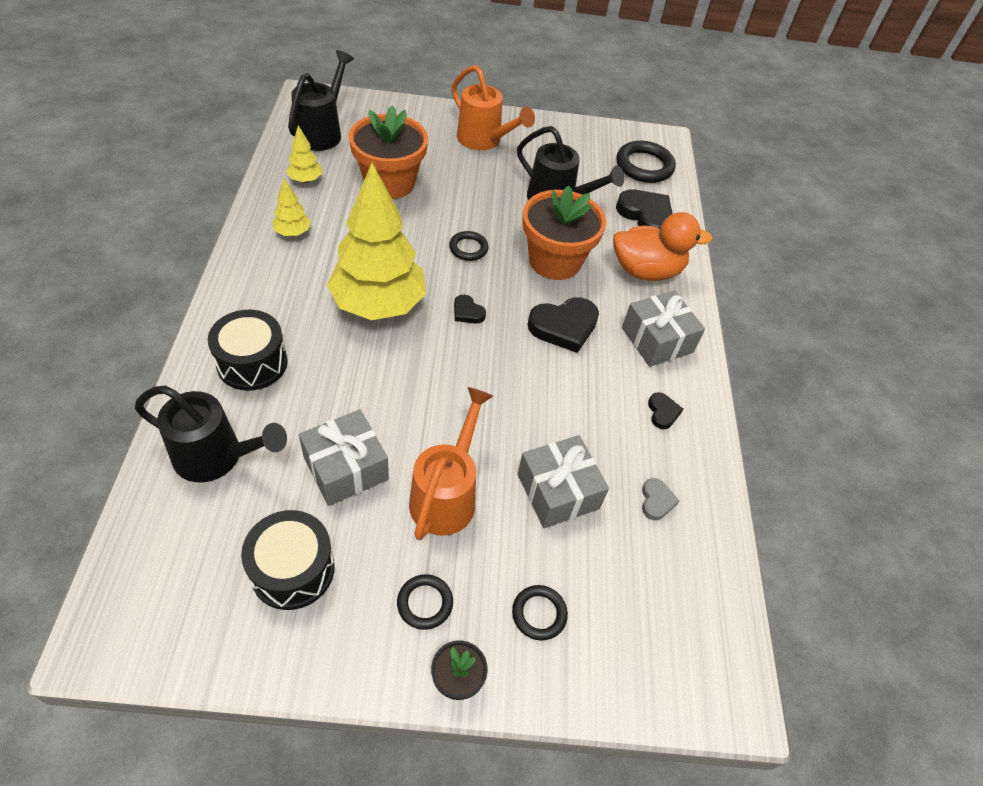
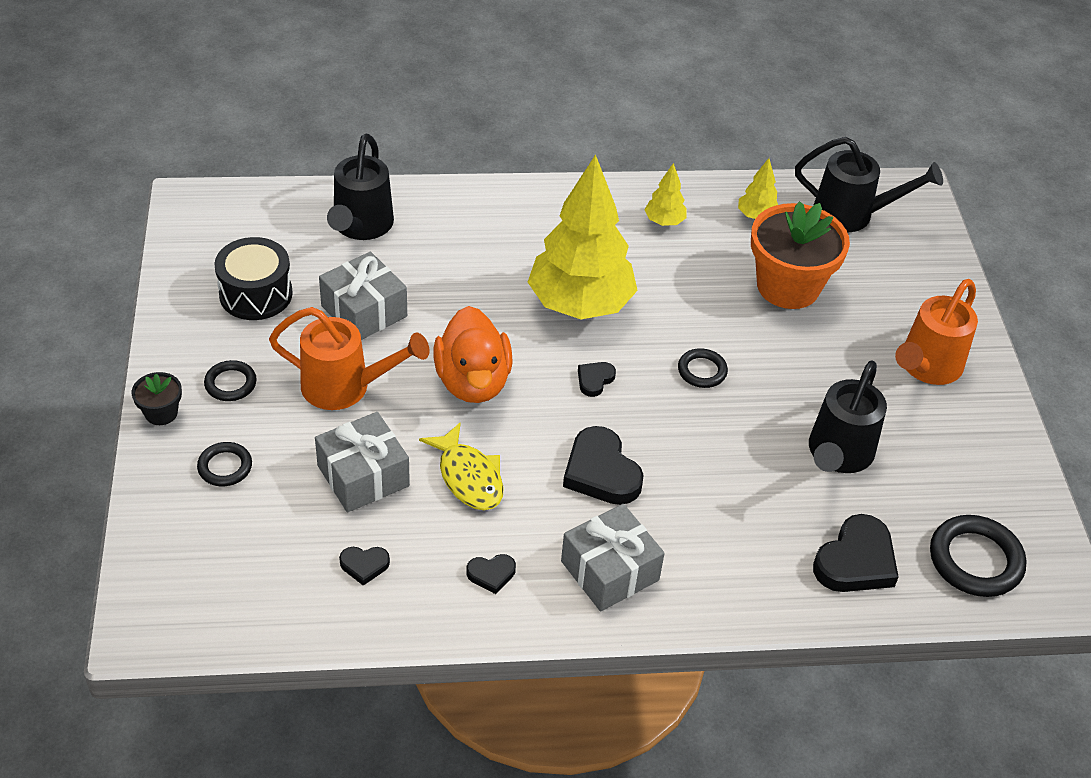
camera: 85 degrees right, 5 degrees down
black drum [208,310,288,391] -> none
orange flower pot [522,185,606,280] -> none
orange duck [613,212,713,281] -> orange duck moved to [433,306,513,403]
grey heart [642,478,679,520] -> black heart [339,547,390,585]
none -> yellow fish [419,422,504,510]

